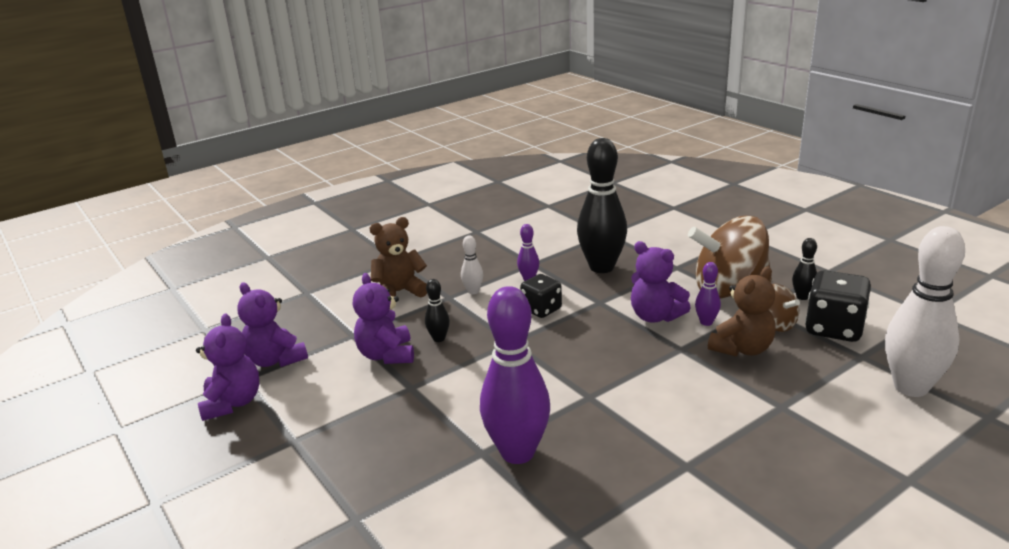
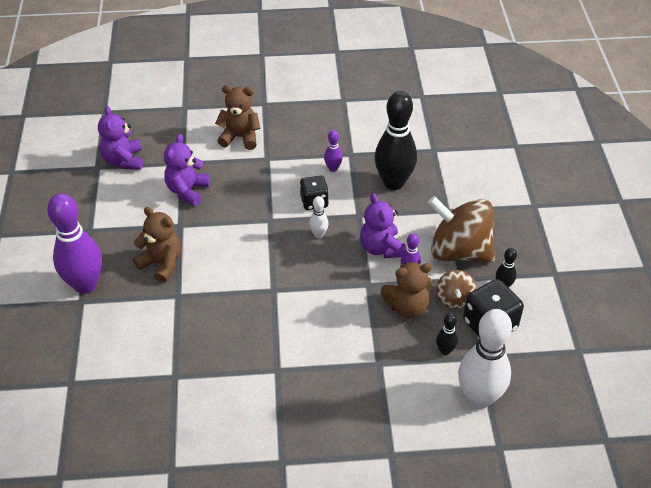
camera: 30 degrees right, 20 degrees up
purple teddy bear [196,314,259,421] -> none
black bowling pin [425,279,450,342] -> black bowling pin moved to [436,313,458,355]
white bowling pin [461,235,483,294] -> white bowling pin moved to [309,196,329,238]
purple bowling pin [480,286,550,464] -> purple bowling pin moved to [47,193,102,294]
none -> brown teddy bear [133,207,181,283]

